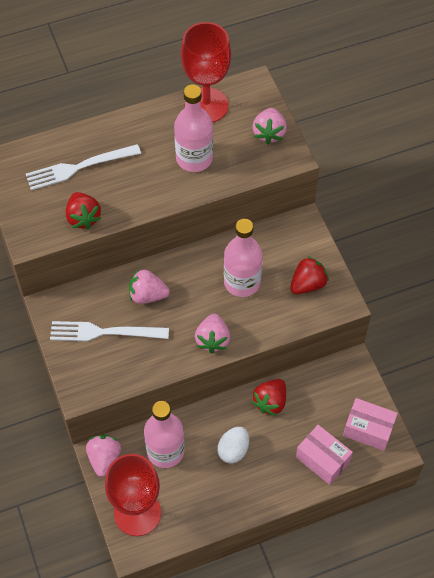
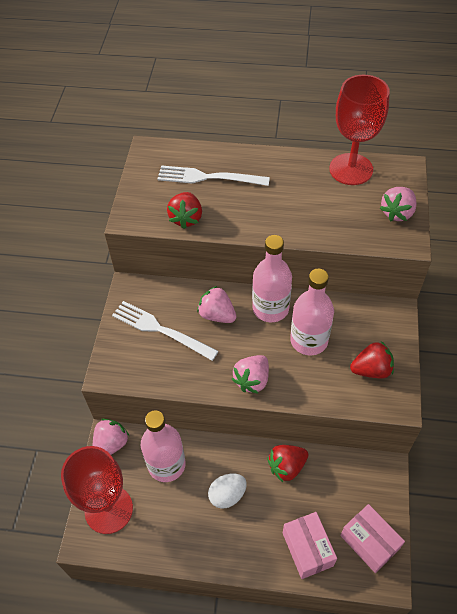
camera: 30 degrees right, 5 degrees down
pink bottle [174,85,213,172] -> pink bottle moved to [252,235,292,322]

